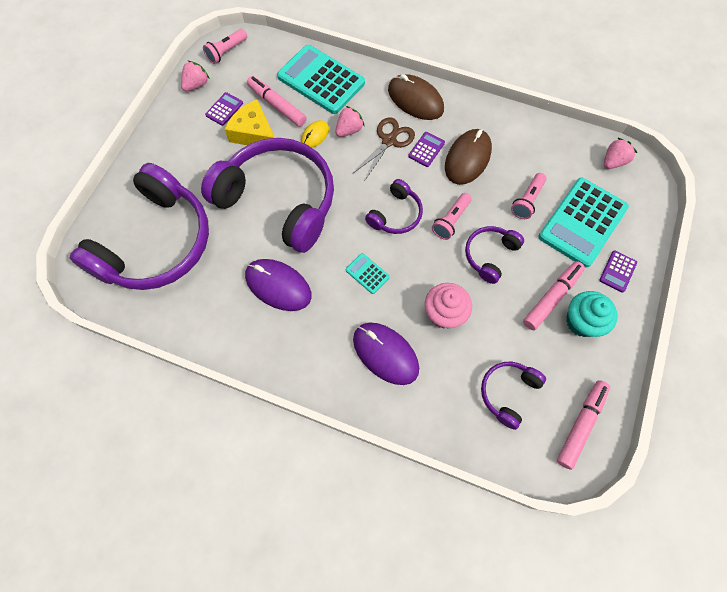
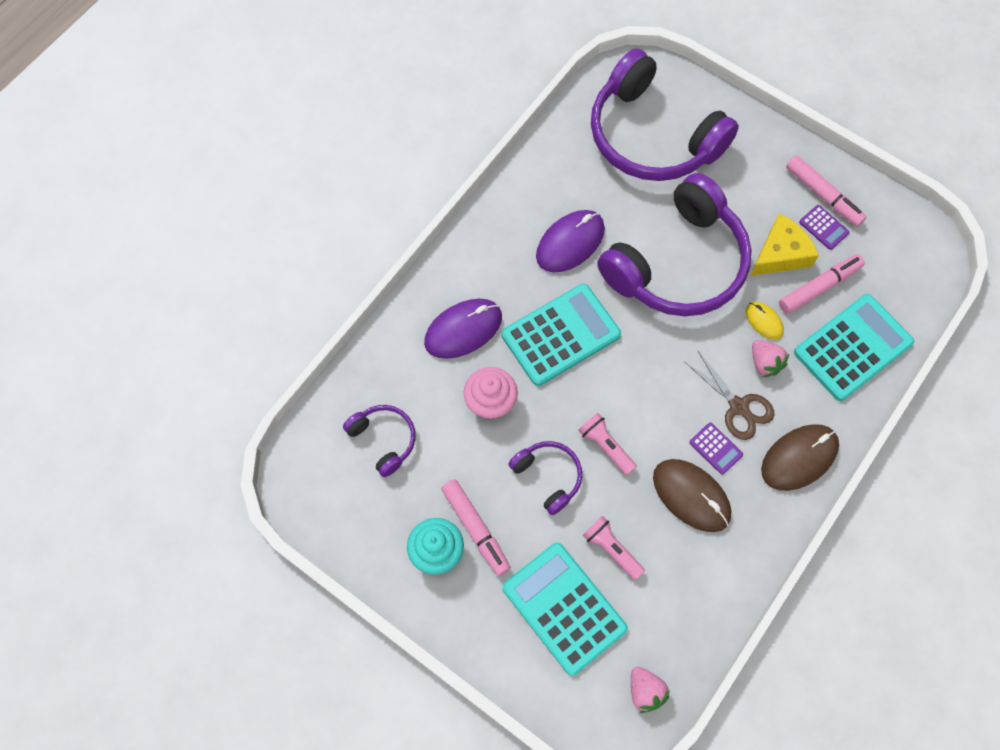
camera: 105 degrees right, 0 degrees up
pink strawberry [181,61,210,91] -> none
pink flashlight [203,29,247,64] -> none
turquoise calculator [346,253,390,294] -> turquoise calculator [502,283,621,386], size x2.29
purple headphones [365,179,423,234] -> none
pink marker [557,380,610,470] -> pink marker moved to [786,155,866,227]
purple calculator [599,251,637,293] -> none

